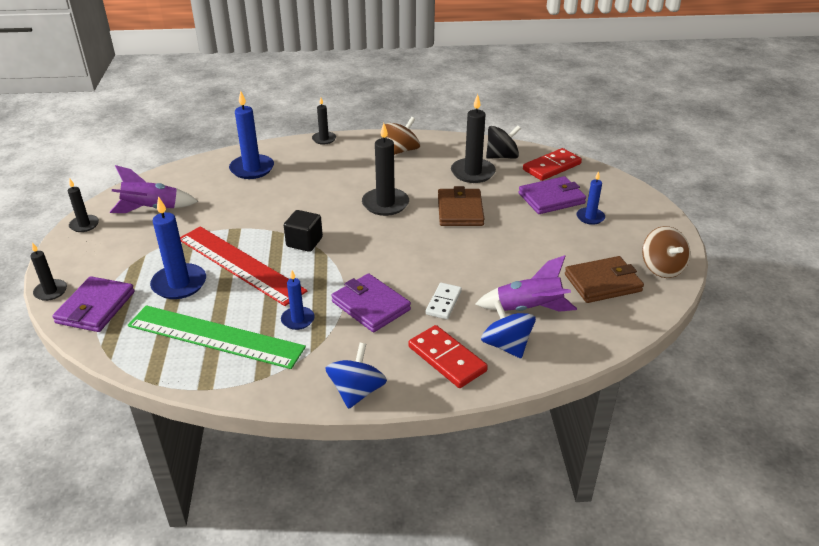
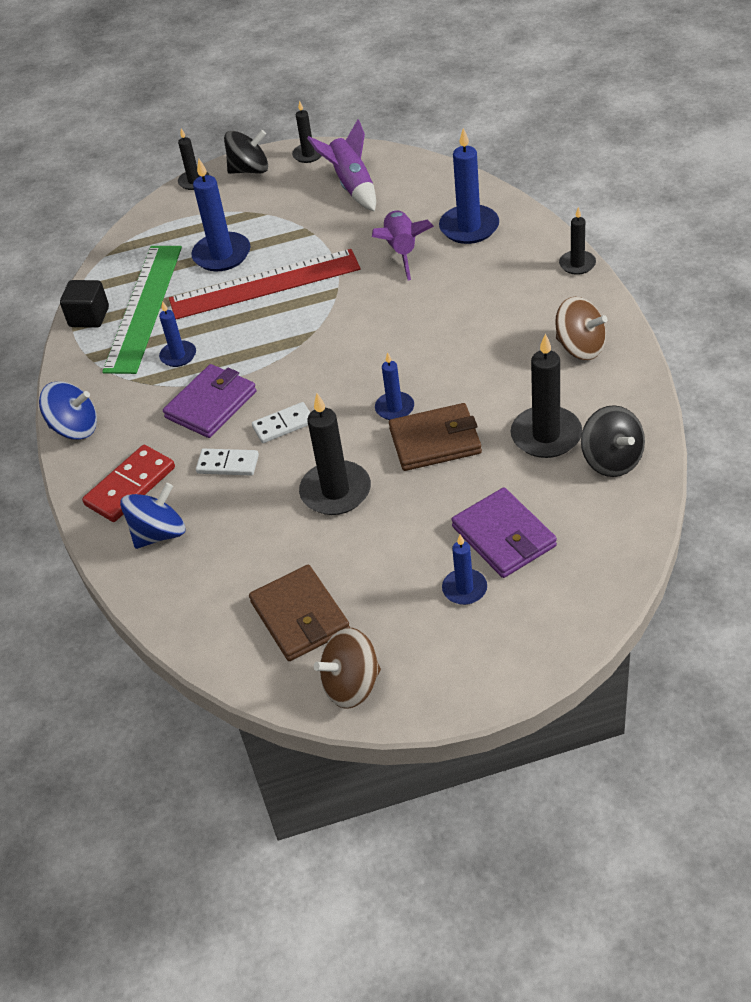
camera: 85 degrees right, 10 degrees up
purple wallet [52,276,135,332] -> none
red ruler [180,226,307,306] -> red ruler turned 45 degrees clockwise [169,249,361,319]
black cube [284,210,323,252] -> black cube moved to [60,280,109,328]
black candle [362,123,409,216] -> black candle moved to [299,393,371,515]
purple rocket [475,255,577,312] -> purple rocket moved to [372,210,434,280]
red domino [523,148,582,181] -> none
none -> black spinning top [224,130,268,174]
none -> white domino [252,402,310,443]
none -> blue candle [375,352,414,420]

